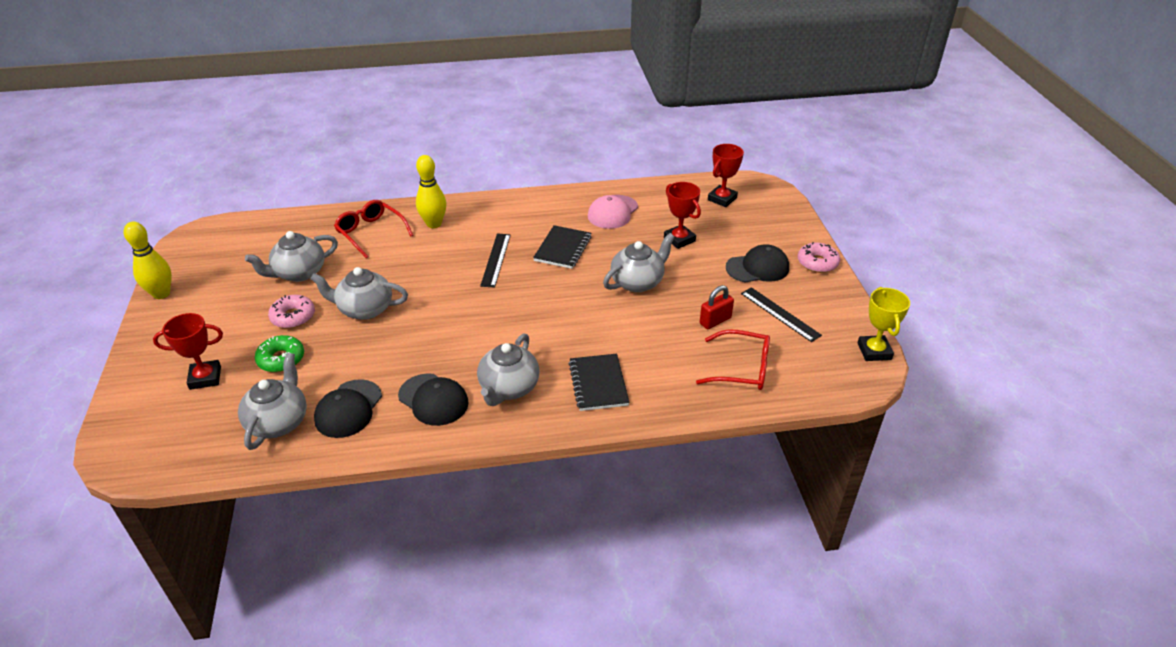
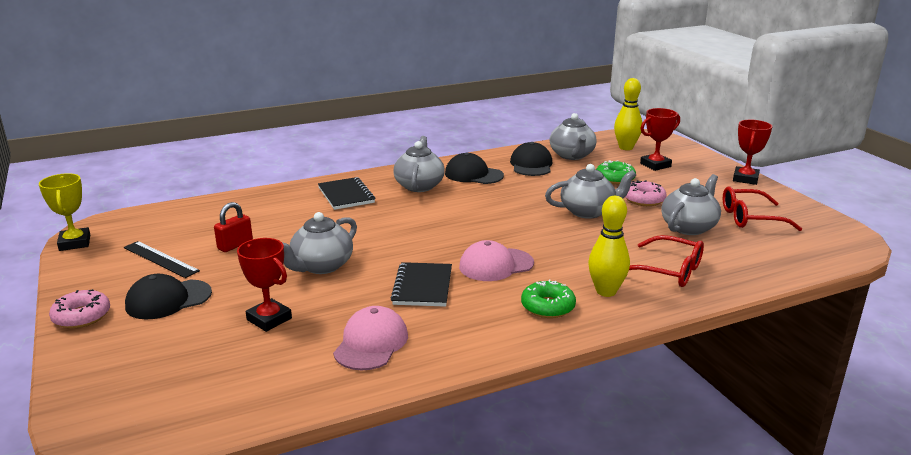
camera: 165 degrees right, 15 degrees down
yellow bowling pin [124,222,172,299] -> yellow bowling pin moved to [614,78,642,150]
black ruler [480,234,511,288] -> pink cap [459,240,534,281]
red glasses [696,329,770,390] -> red glasses moved to [723,187,802,231]
red trophy [708,144,744,207] -> red trophy moved to [733,120,772,185]
none -> green donut [521,279,576,318]

